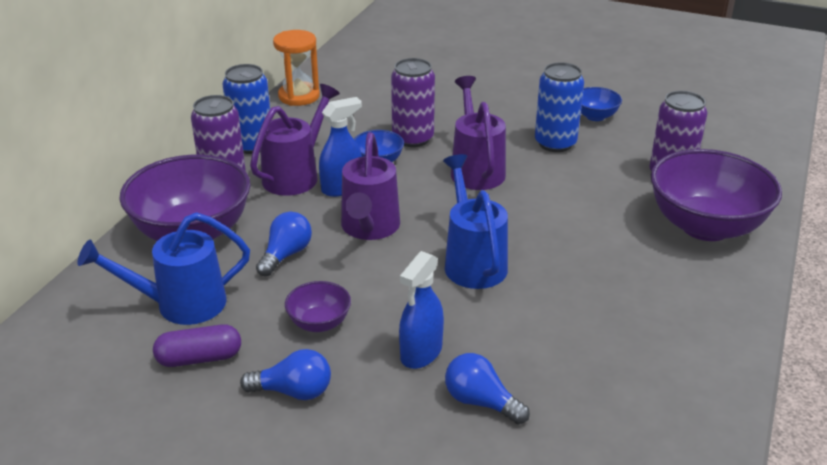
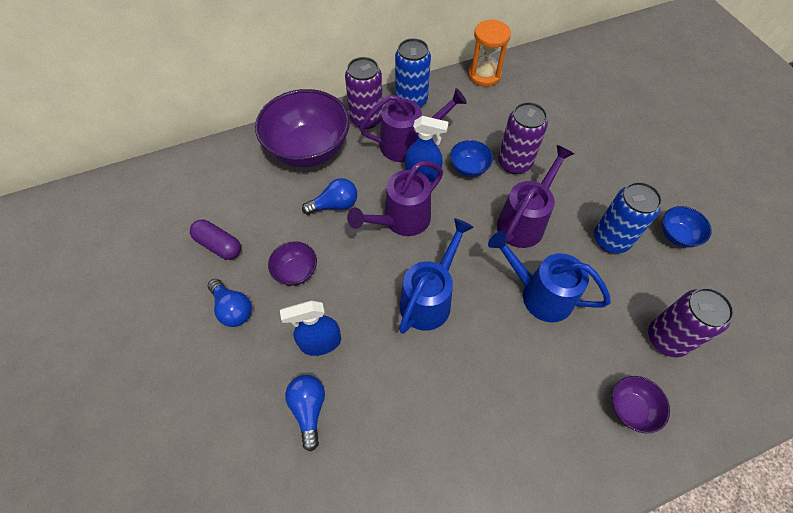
camera: 45 degrees right, 25 degrees up
blue watering can [77,212,250,325] -> blue watering can moved to [488,231,611,322]
purple bowl [651,149,782,241] -> purple bowl [612,376,670,433], size x0.46

